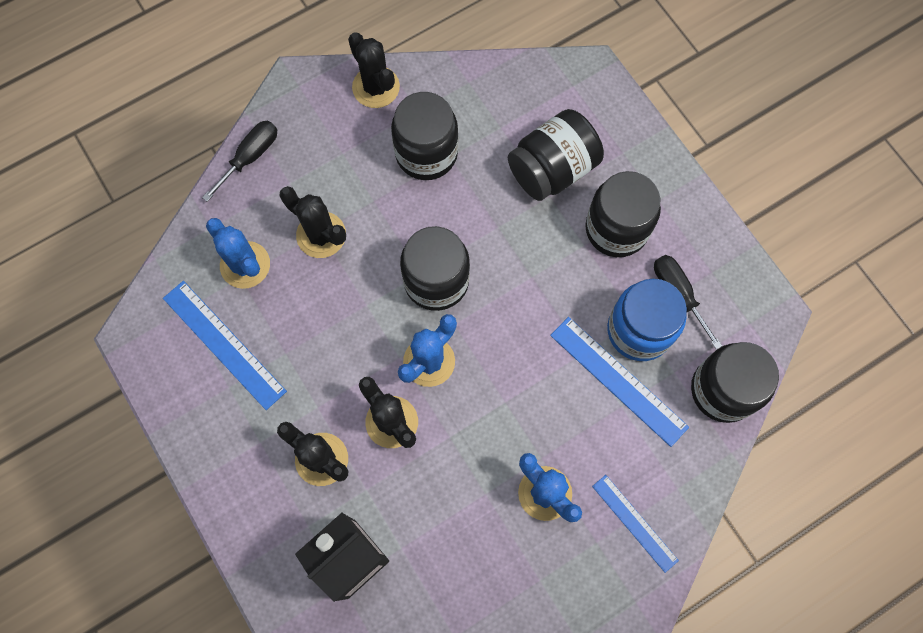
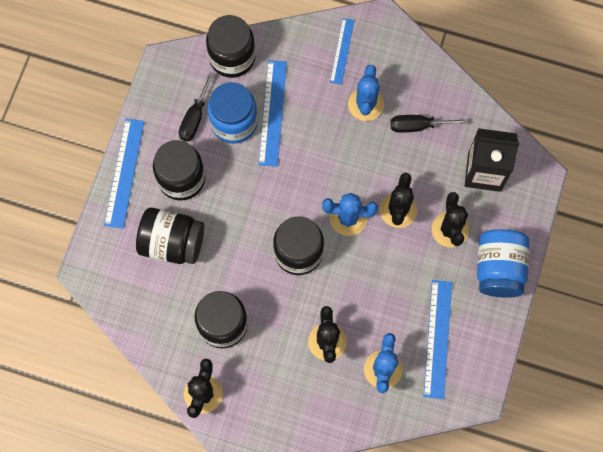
camera: 130 degrees left, 0 degrees up
black screwdriver [202,121,277,202] -> black screwdriver moved to [391,115,467,133]
none -> blue ruler [104,119,144,229]
none -> blue jar [477,229,530,298]

